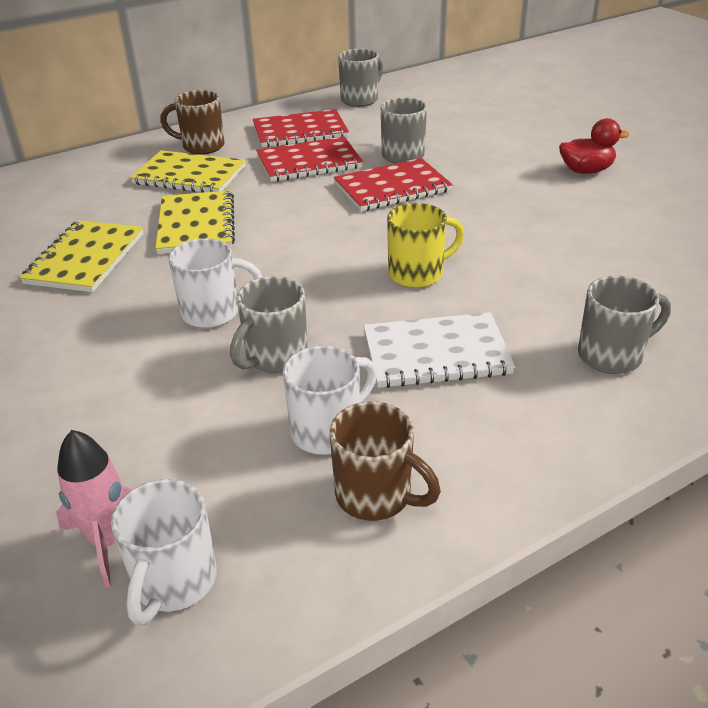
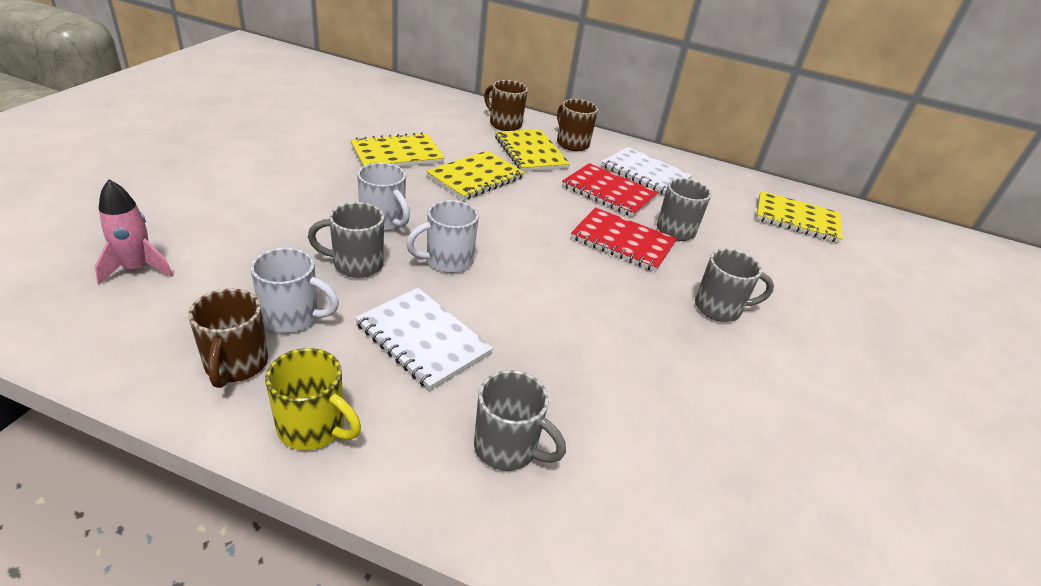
camera: 45 degrees right, 0 degrees up
white mug [111,479,216,626] -> white mug moved to [406,200,479,273]
red notebook [253,109,349,148] -> white notebook [601,147,692,195]
grey mug [338,49,383,107] -> grey mug moved to [695,249,774,322]
yellow mug [387,203,464,288] -> yellow mug moved to [265,348,361,450]
red duck [559,118,629,174] -> none
none -> brown mug [484,80,528,131]
none -> yellow notebook [756,191,842,243]

